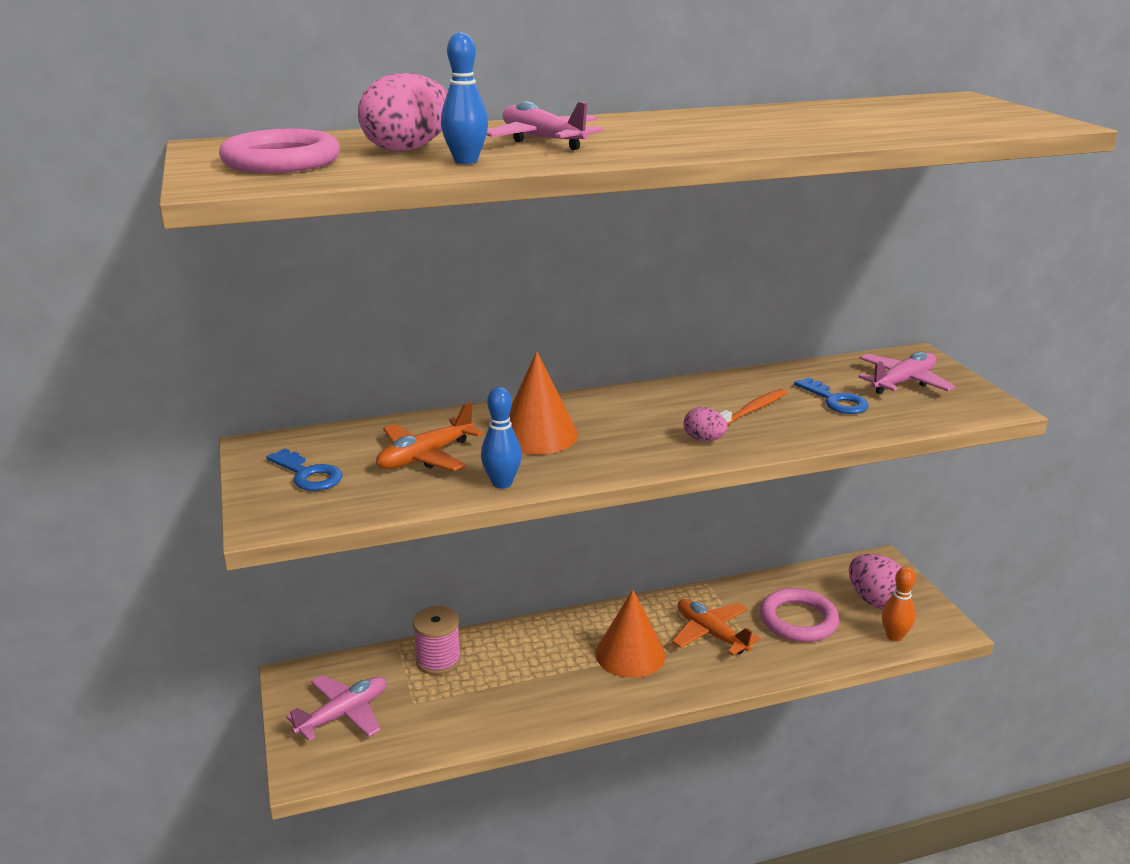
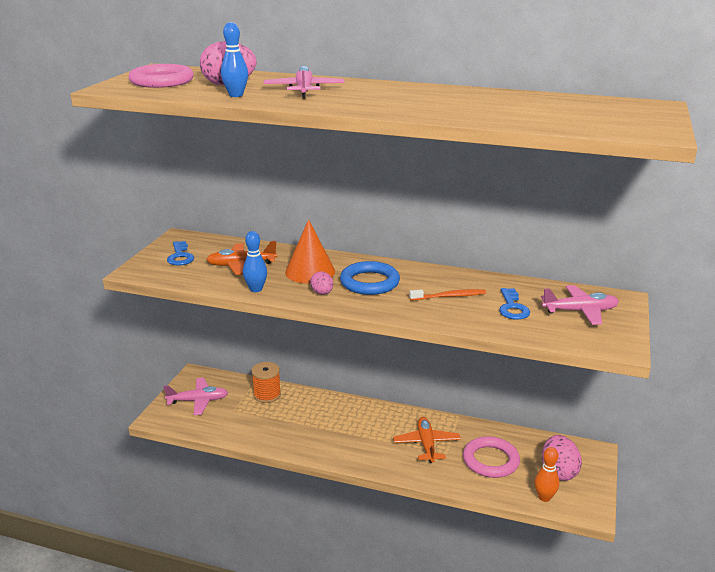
camera: 35 degrees right, 0 degrees up
pink spool [413,606,461,675] -> orange spool [252,362,281,403]
orange cone [596,590,666,678] -> none
pink egg [684,407,727,441] -> pink egg moved to [310,271,333,295]
none -> blue ring [340,261,400,295]

